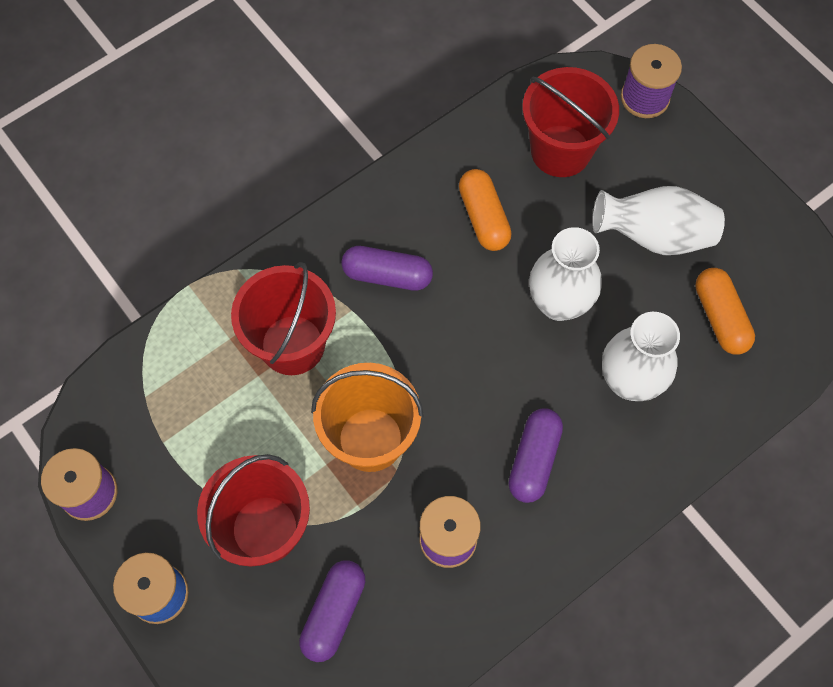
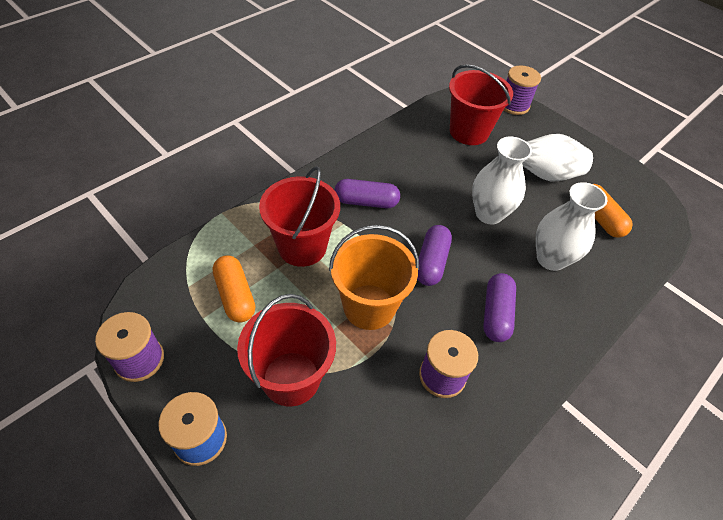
camera: 10 degrees left, 15 degrees down
purple capsule [299,560,365,662] -> purple capsule moved to [417,225,452,286]
orange capsule [459,169,512,251] -> orange capsule moved to [213,255,255,323]

